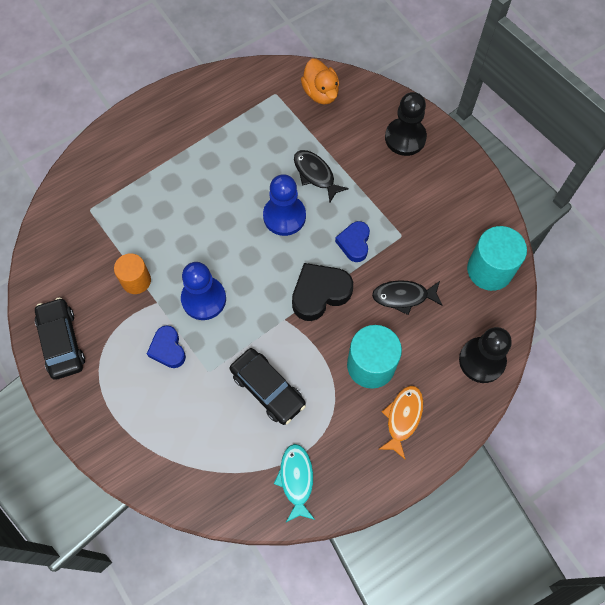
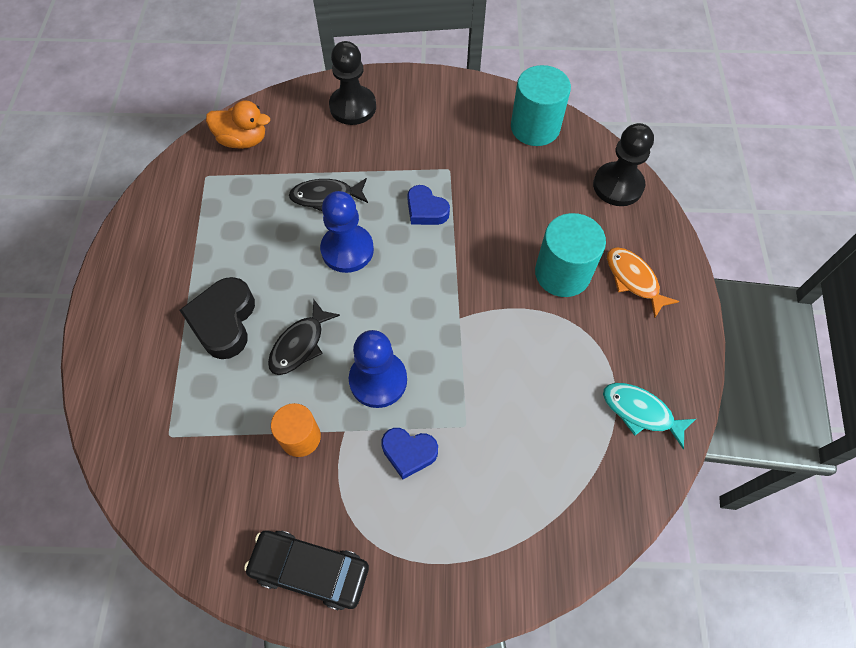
camera: 55 degrees left, 5 degrees down
black car [230,348,306,425] -> none
black heart [292,263,353,321] -> black heart moved to [180,277,255,359]
black fish [372,280,443,315] -> black fish moved to [268,300,340,375]

